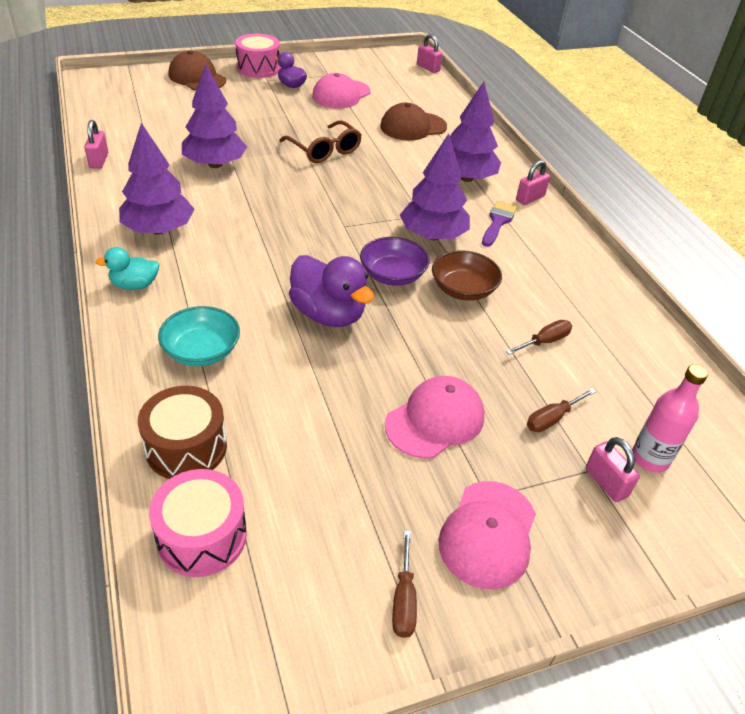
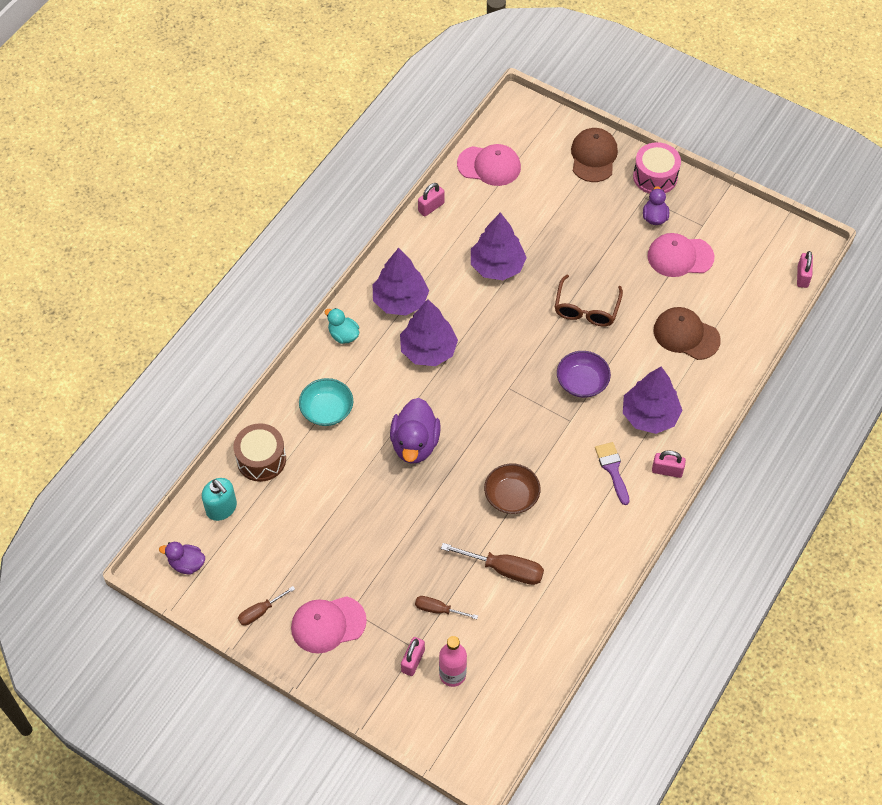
camera: 55 degrees right, 15 degrees up
pink drum [149,469,247,577] -> turquoise soap dispenser [202,478,237,521]
purple bowl [360,237,430,286] -> purple bowl moved to [557,351,611,398]
pink cap [385,376,485,459] -> pink cap moved to [457,144,521,186]
purple tree [400,133,470,240] -> purple tree moved to [400,299,458,366]
purple brush [482,201,517,247] -> purple brush turned 90 degrees counterclockwise [595,442,629,505]
brown screwdriver [506,320,572,355] -> brown screwdriver [441,543,544,585], size x1.66
none -> purple duck [159,542,205,574]

